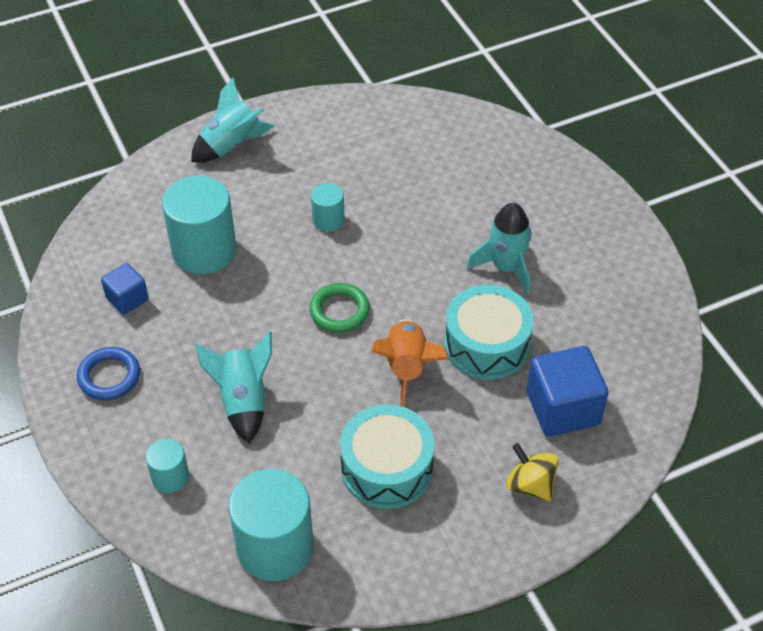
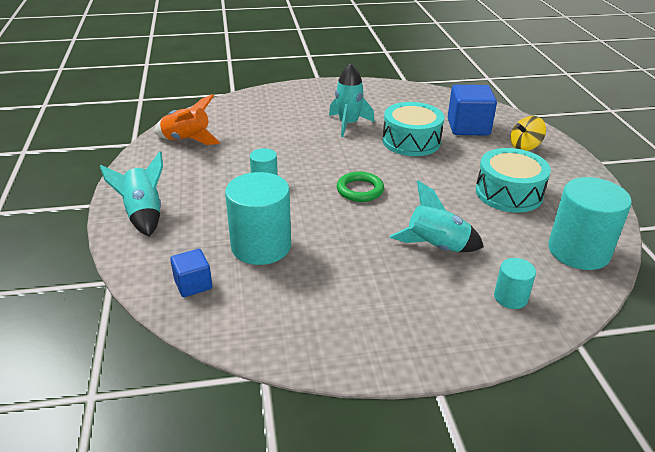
camera: 75 degrees left, 15 degrees down
blue ring [77,347,140,400] -> none
blue cube [101,263,149,315] -> blue cube moved to [170,249,212,297]
orange rocket [371,319,449,407] -> orange rocket moved to [154,94,220,145]

